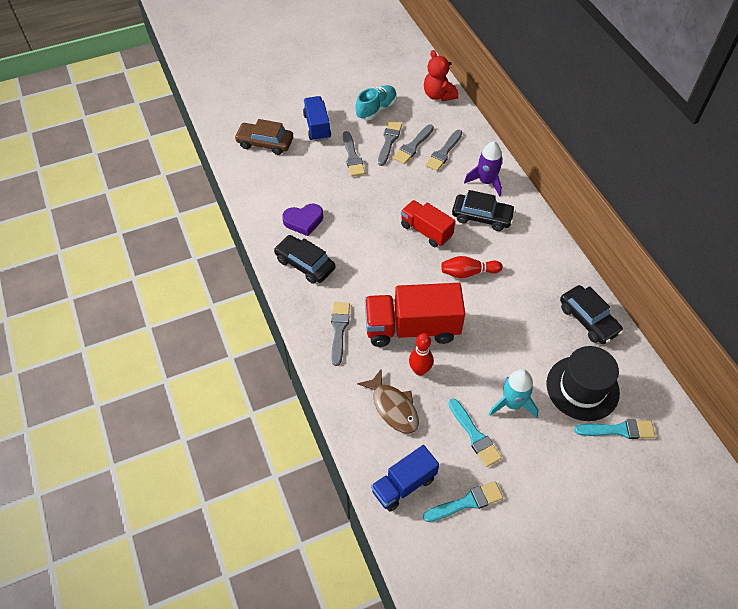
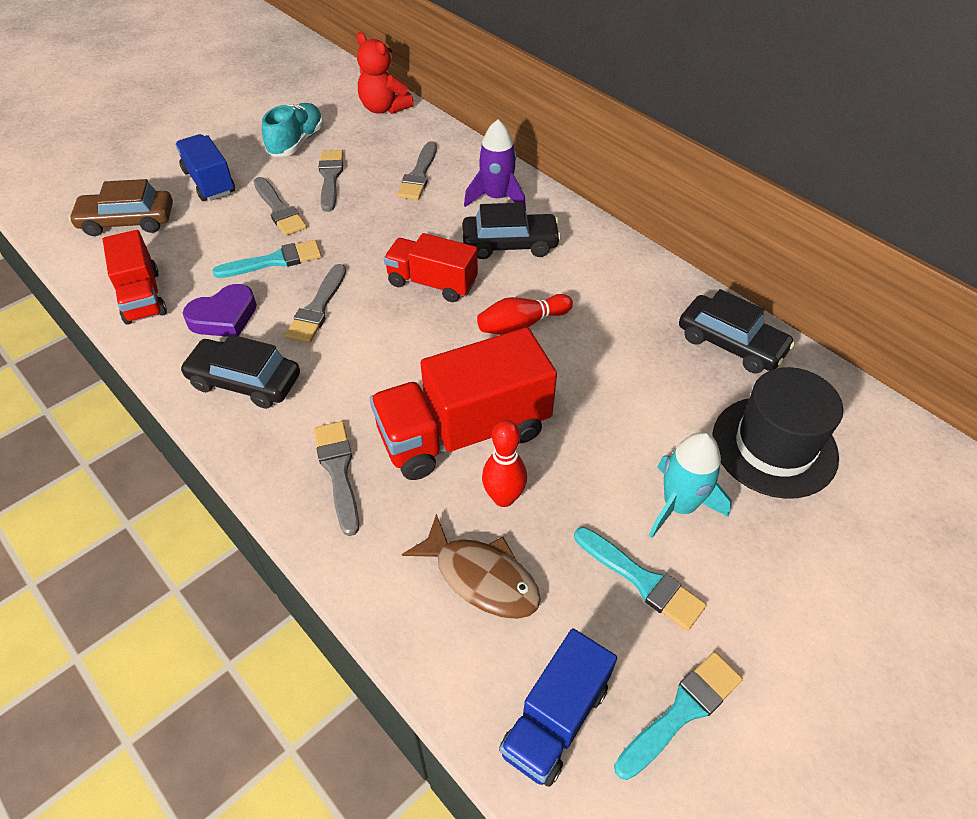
camera: 20 degrees left, 5 degrees down
grey brush [393,124,434,164] -> grey brush moved to [285,264,346,343]
turquoise brush [574,419,655,439] -> turquoise brush moved to [212,240,321,278]
none -> red truck [103,230,167,325]

